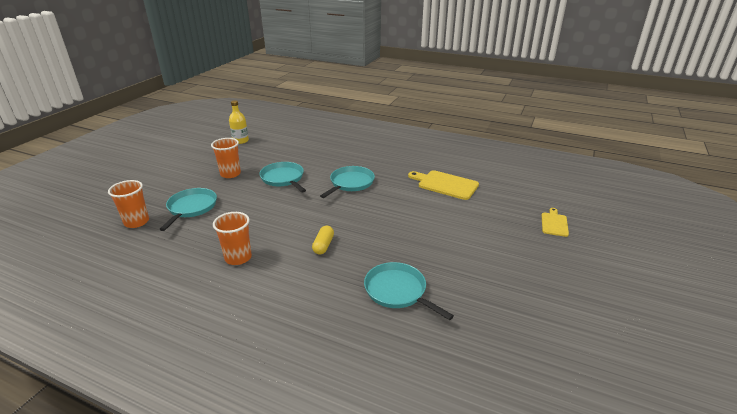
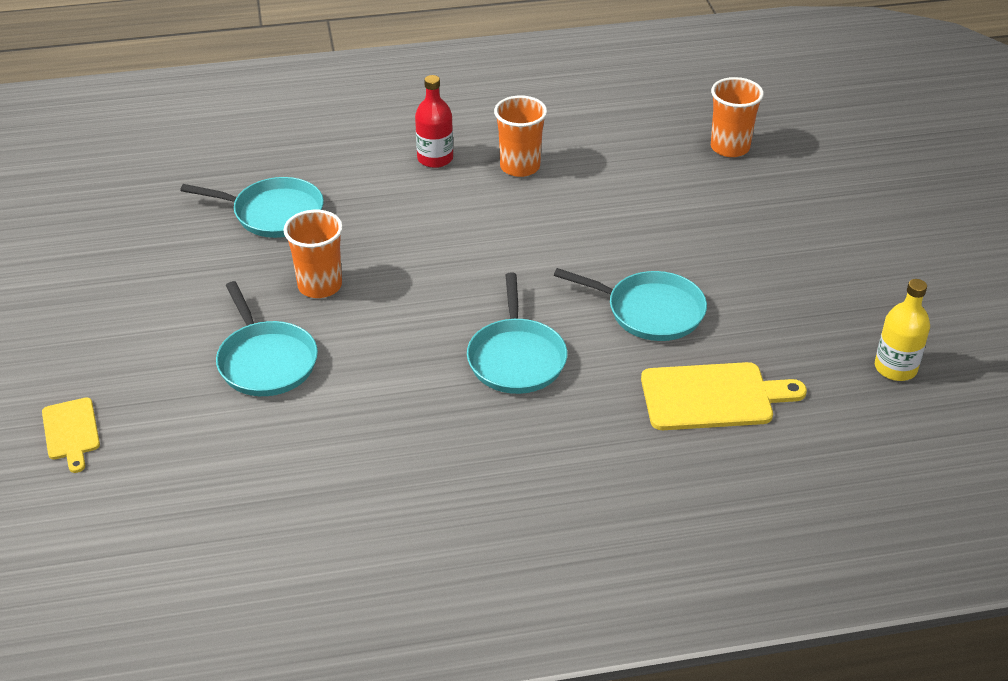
camera: 145 degrees right, 10 degrees up
turquoise pan [159,188,217,231] -> turquoise pan moved to [216,281,318,396]
orange cup [211,138,241,178] -> orange cup moved to [284,210,343,298]
yellow capsule [312,226,334,255] -> none
yellow cutting board [408,170,479,200] -> yellow cutting board moved to [641,362,807,430]
none -> red bottle [415,75,453,168]

